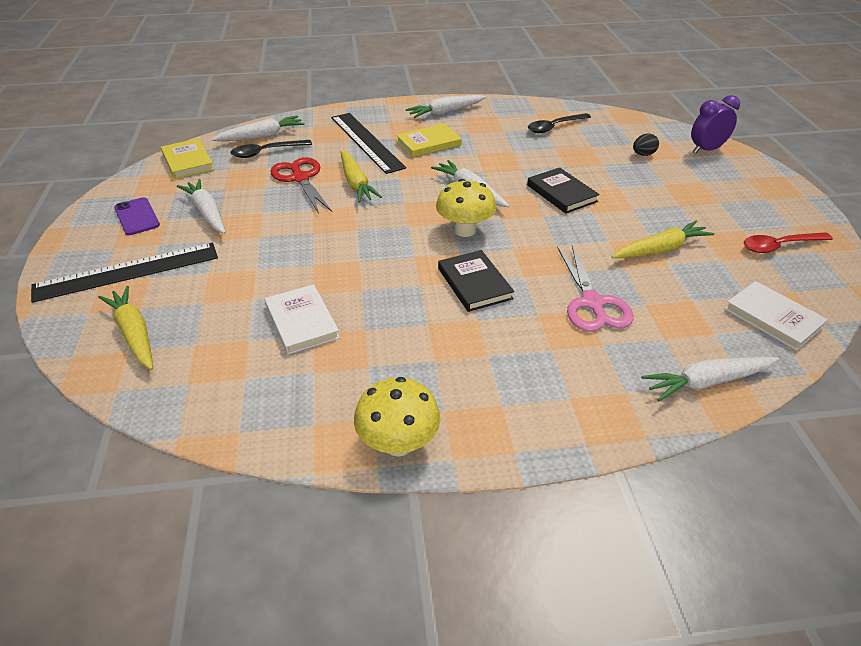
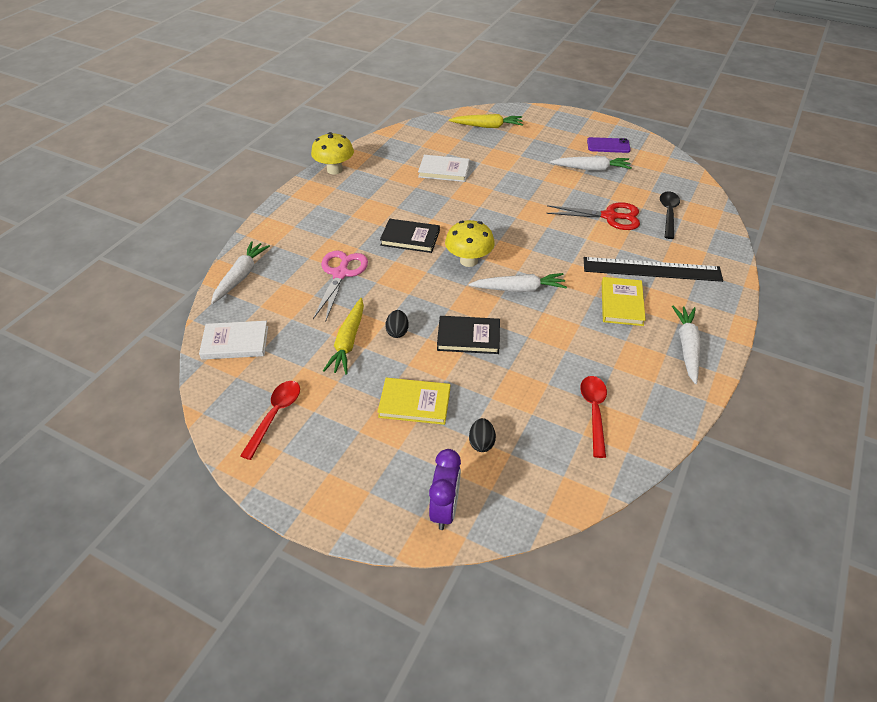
camera: 125 degrees right, 5 degrees up
black ruler [31,243,218,303] -> none
yellow book [161,138,214,179] -> yellow book moved to [378,378,450,425]
white carrot [212,116,305,141] -> none
yellow carrot [341,150,382,203] -> none
black spoon [528,113,591,133] -> red spoon [580,376,607,458]
pink scissors [557,245,634,332] -> pink scissors turned 75 degrees clockwise [313,250,368,322]
none -> black egg [385,310,409,338]

